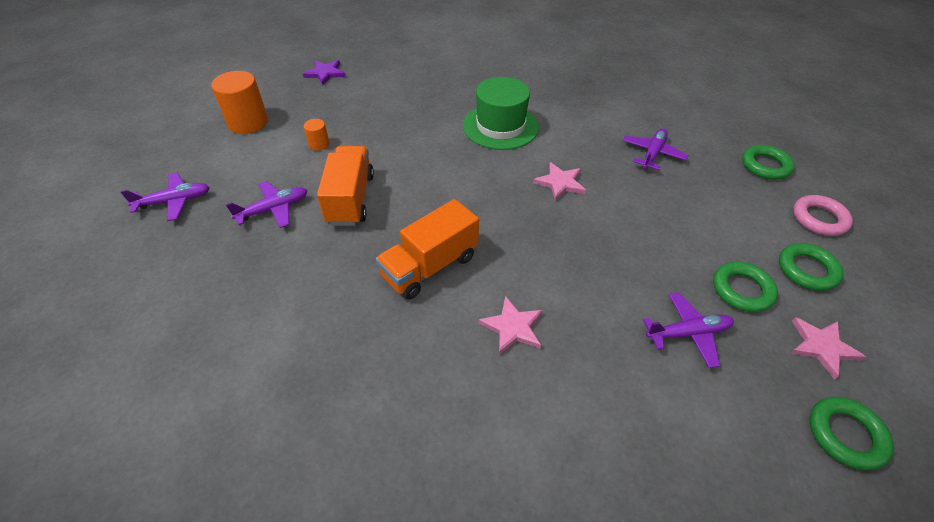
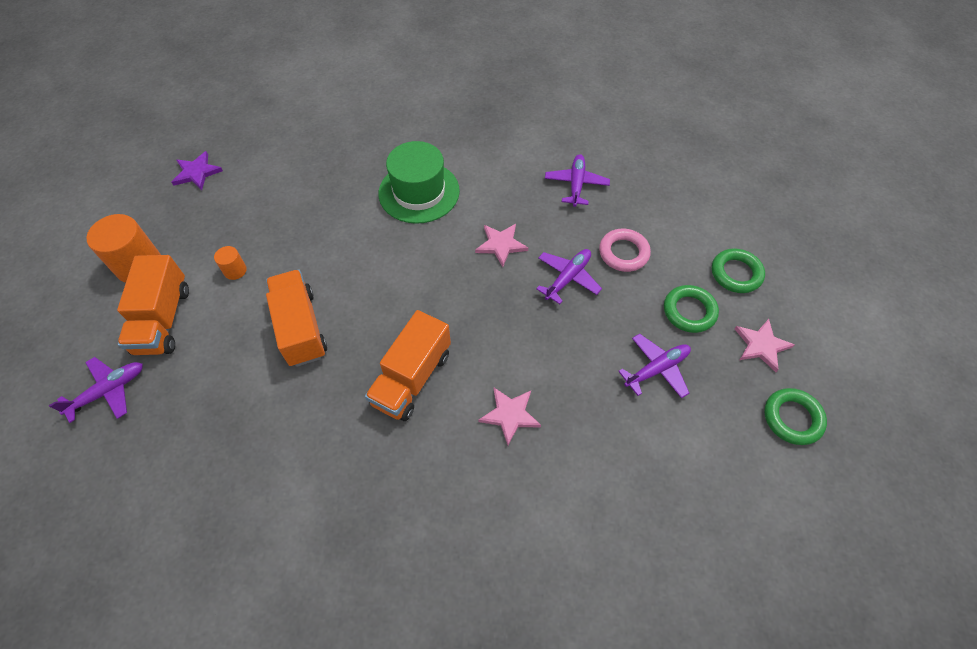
camera: 20 degrees left, 10 degrees up
purple plane [226,181,308,228] -> purple plane moved to [536,249,602,304]
green ring [742,145,795,180] -> none
pink ring [793,195,853,236] -> pink ring moved to [599,229,651,272]
none -> orange truck [117,255,189,355]

